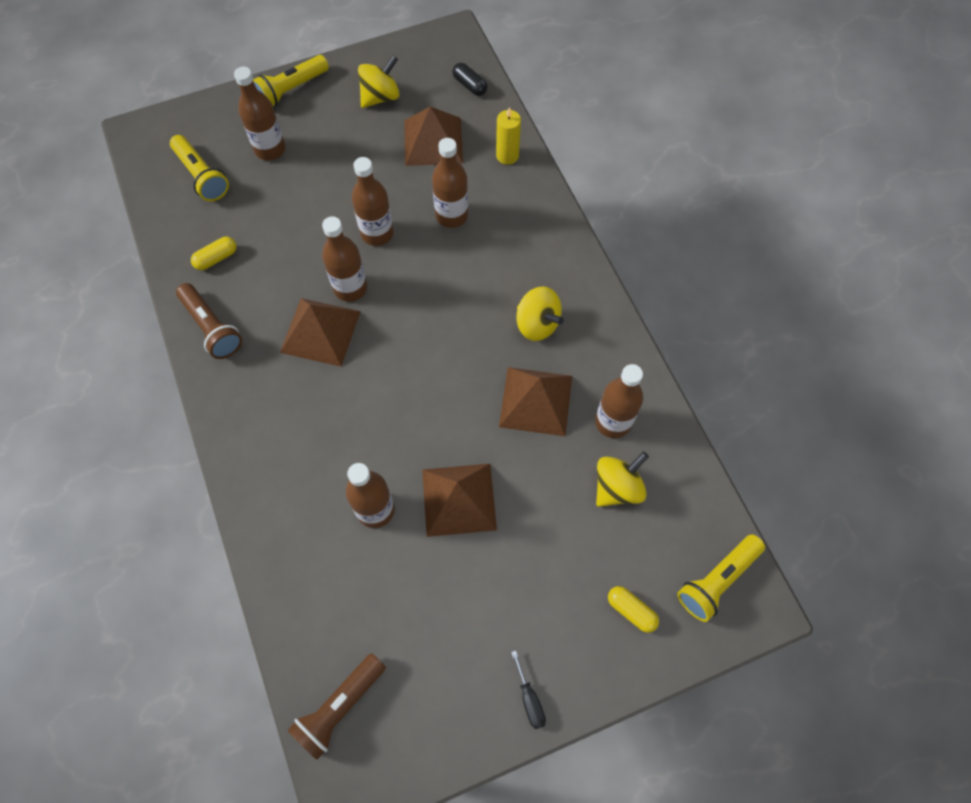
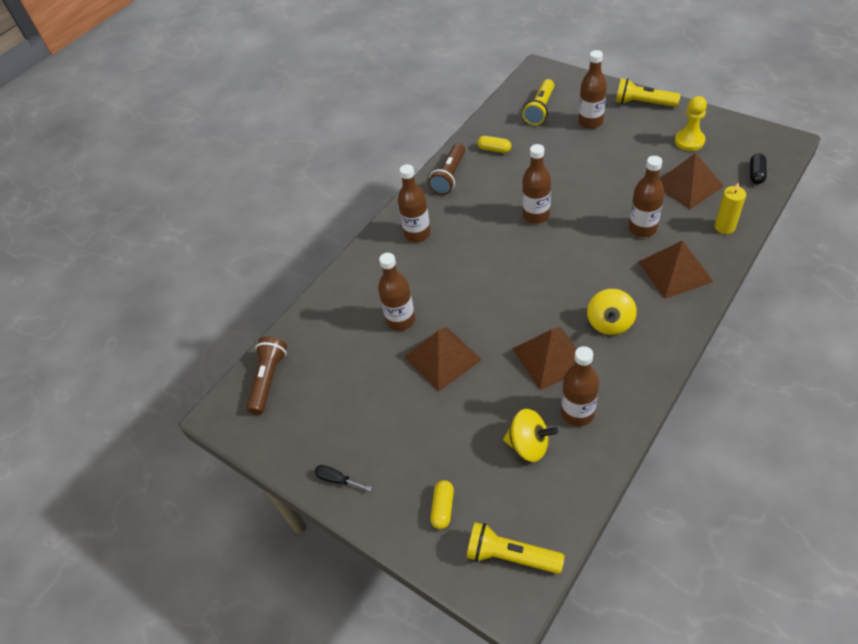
camera: 65 degrees right, 15 degrees down
brown pyramid [280,298,361,367] -> brown pyramid moved to [638,240,713,299]
brown flashlight [288,653,386,760] -> brown flashlight turned 90 degrees clockwise [247,336,287,415]
brown bottle [352,157,394,246] -> brown bottle moved to [398,164,431,242]
yellow spinning top [358,55,400,108] -> yellow pawn [675,96,707,151]
black screwdriver [511,650,546,729] -> black screwdriver turned 75 degrees clockwise [315,465,372,491]

